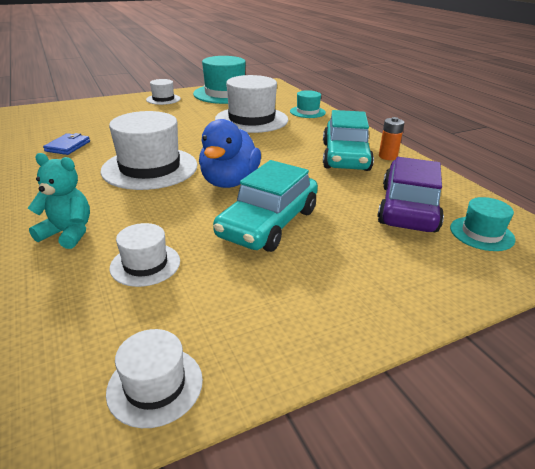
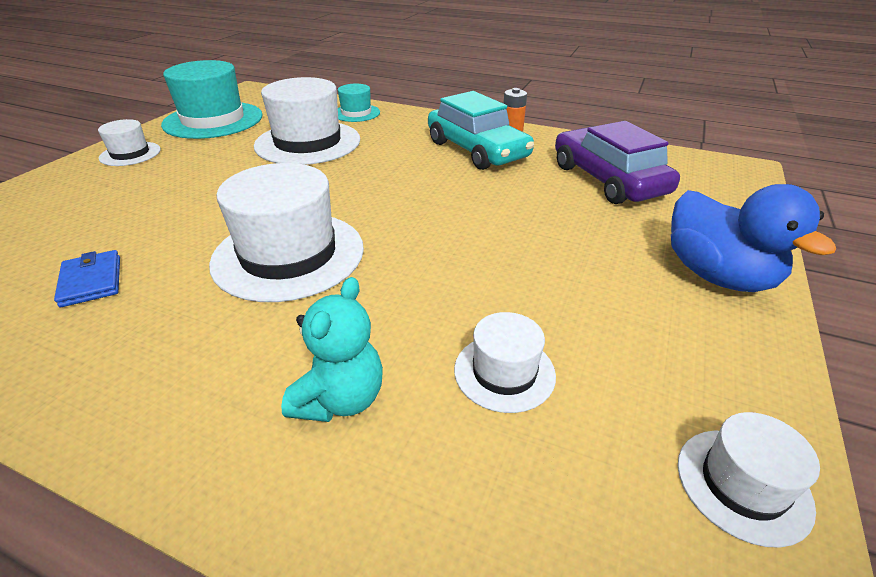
camera: 40 degrees left, 5 degrees up
turquoise teddy bear [28,153,90,249] -> turquoise teddy bear turned 135 degrees clockwise [281,277,383,422]
blue duck [199,119,261,188] -> blue duck moved to [671,184,836,292]
turquoise car [213,160,318,252] -> none
turquoise hat [450,197,515,251] -> none

